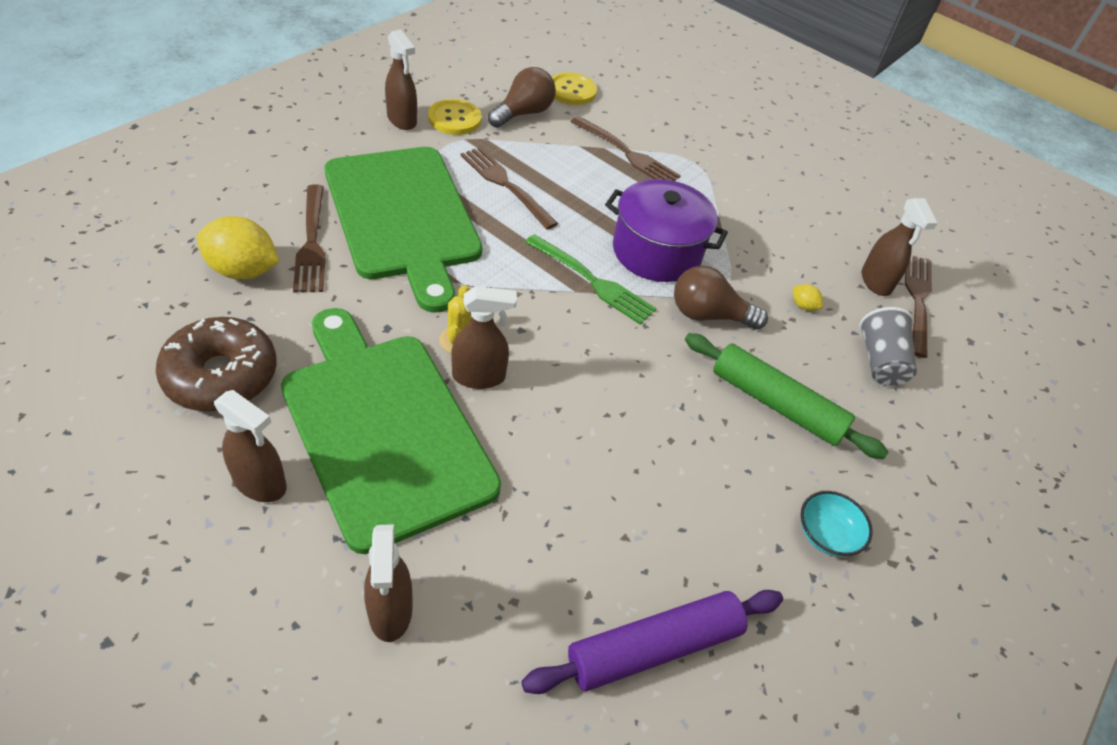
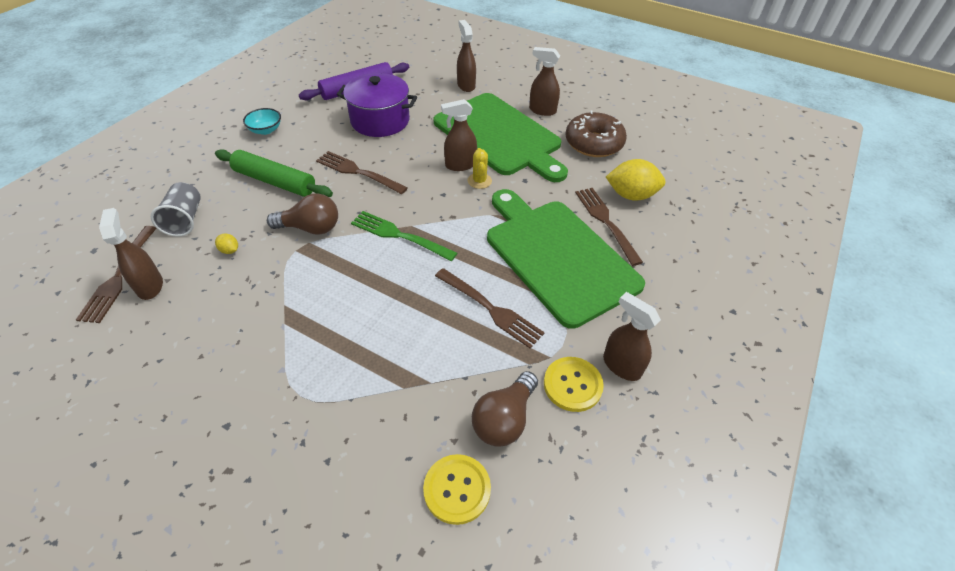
camera: 175 degrees right, 0 degrees up
brown fork [571,116,681,181] -> brown fork moved to [316,151,408,194]
purple pot [605,179,728,282] -> purple pot moved to [337,73,417,137]

